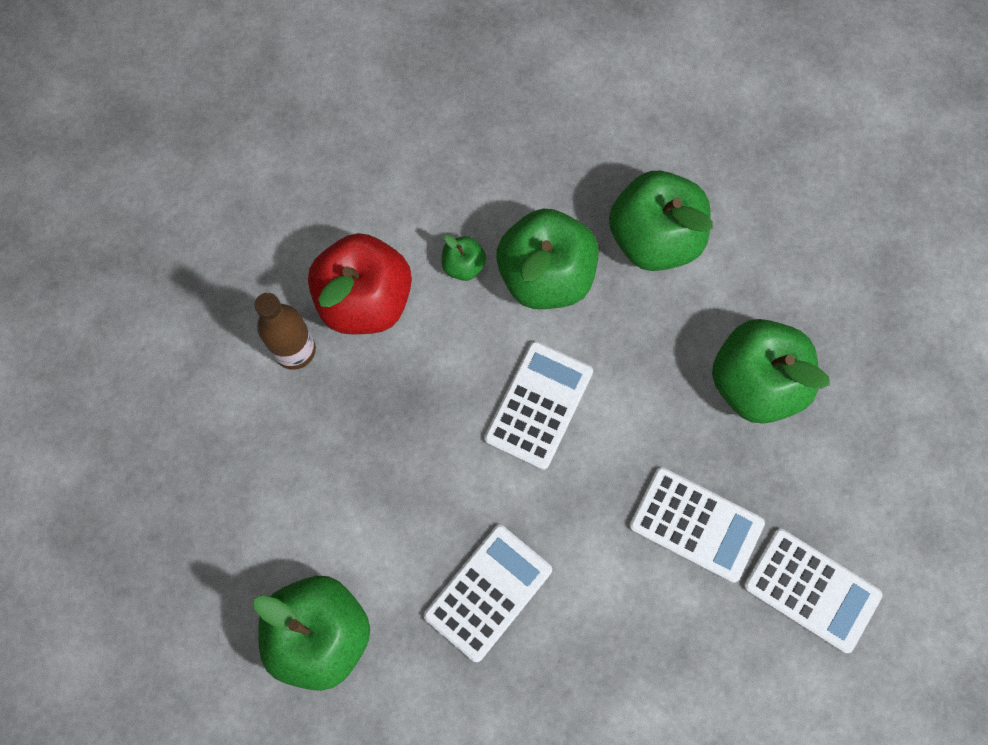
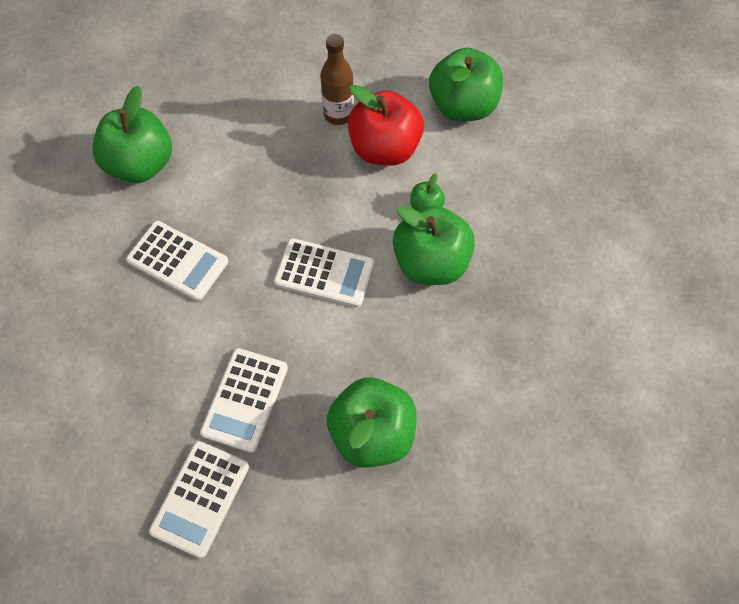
camera: 80 degrees right, 10 degrees down
green apple [609,171,713,271] -> green apple moved to [429,48,503,122]

